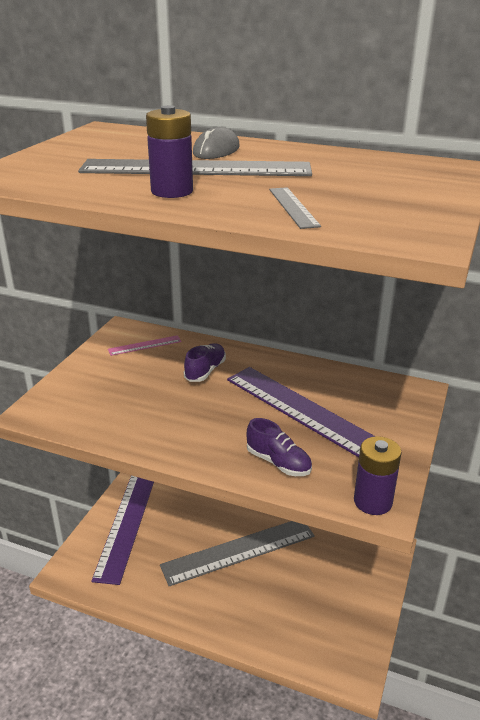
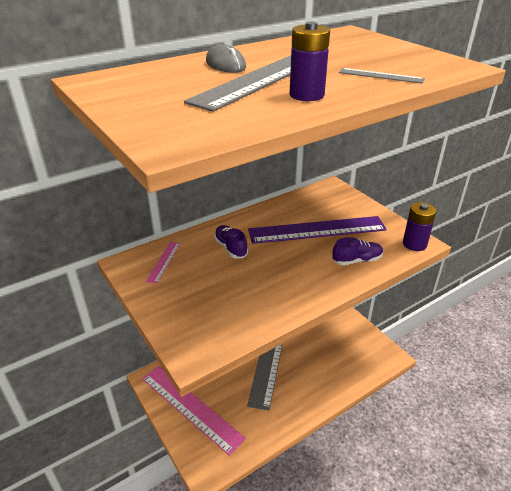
camera: 55 degrees left, 5 degrees up
purple ruler [91,475,154,585] -> pink ruler [142,366,246,456]

